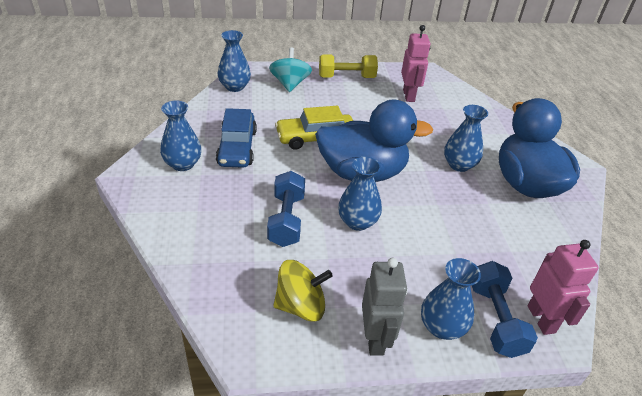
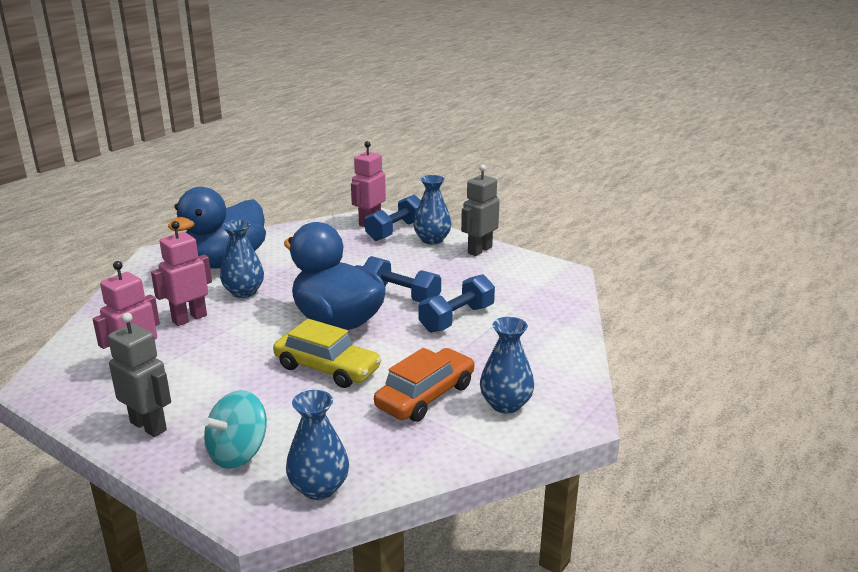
camera: 135 degrees left, 15 degrees down
blue car [216,108,257,168] -> orange car [374,348,475,422]
yellow spinning top [273,260,333,322] -> none
yellow dumbbell [319,54,378,78] -> grey robot [108,313,171,437]
blue vase [338,157,382,231] -> blue dumbbell [364,256,441,302]
none -> pink robot [151,221,212,326]

